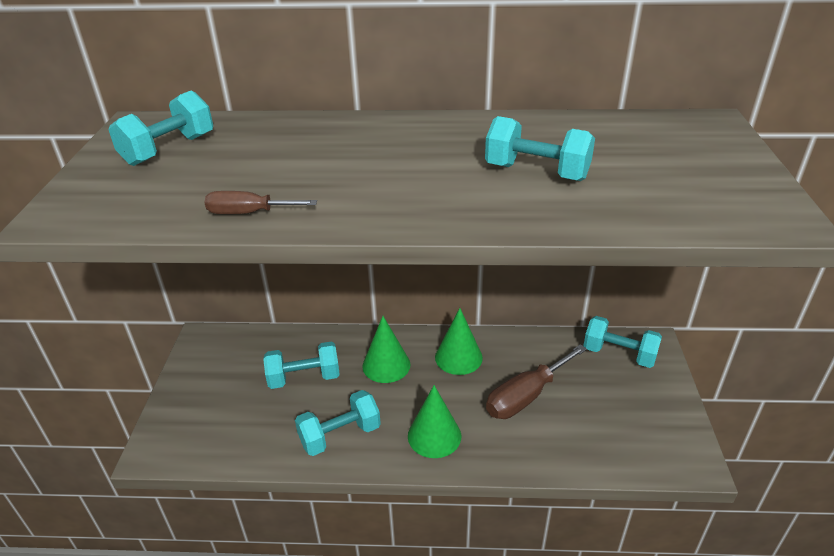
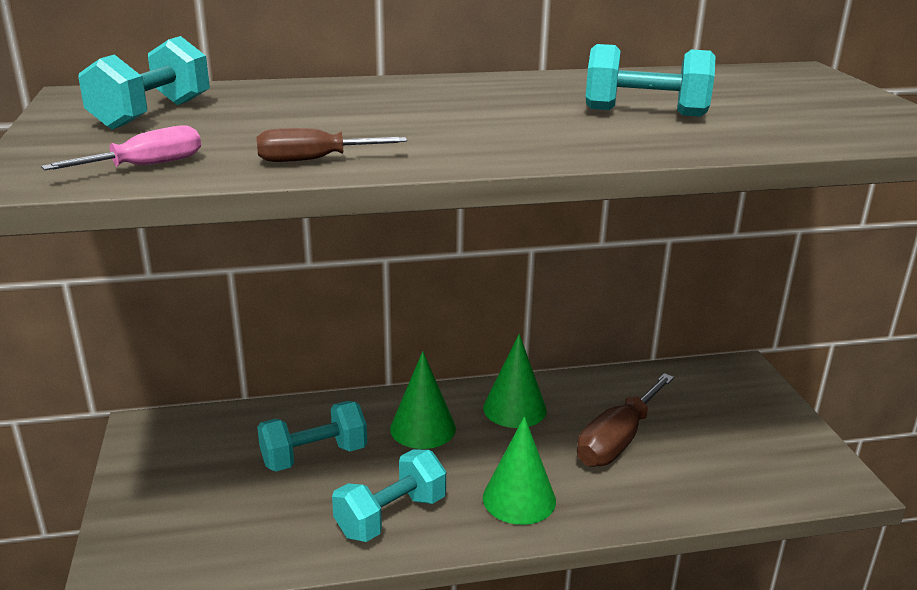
camera: 15 degrees left, 10 degrees down
turquoise dumbbell [583,316,662,368] -> none
none -> pink screwdriver [41,125,201,171]

